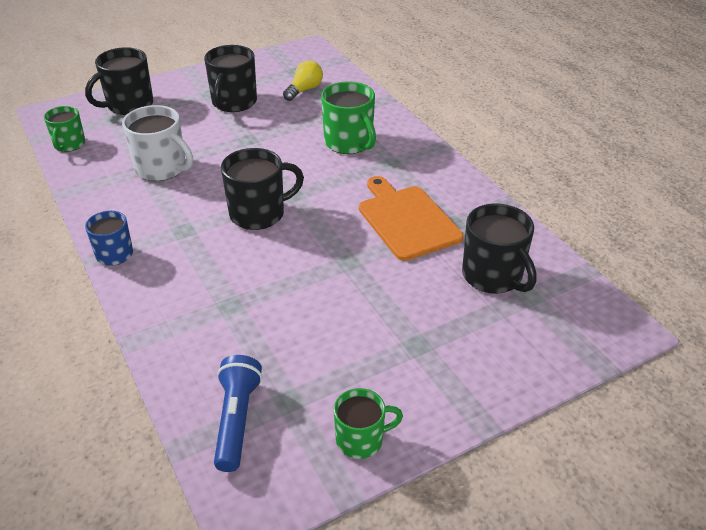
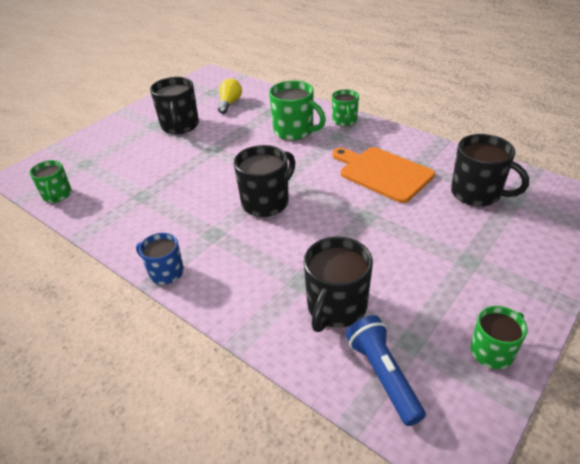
camera: 20 degrees left, 0 degrees up
black mug [85,47,153,115] -> black mug moved to [304,237,373,332]
white mug [122,105,193,181] -> none
none -> green mug [332,89,359,126]

